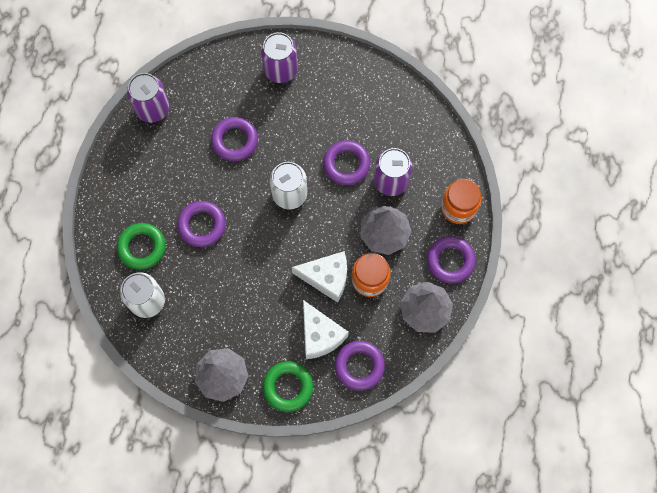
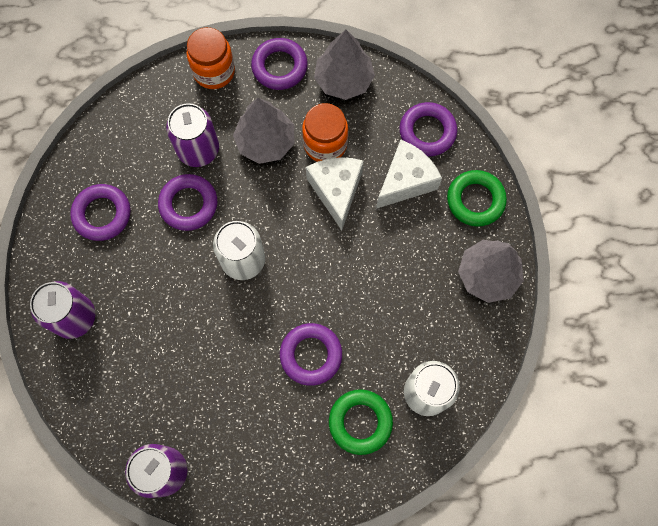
camera: 105 degrees left, 0 degrees up
purple ring [211,117,258,161] -> purple ring moved to [70,184,131,241]

